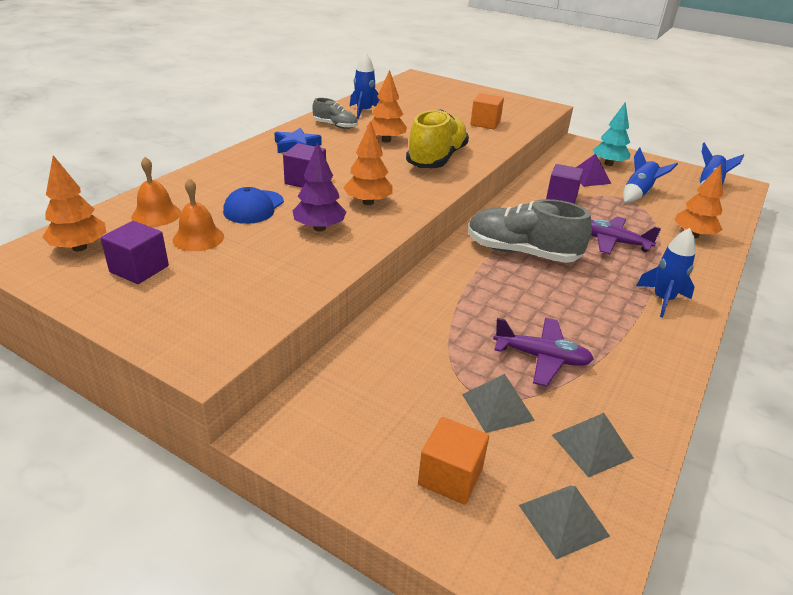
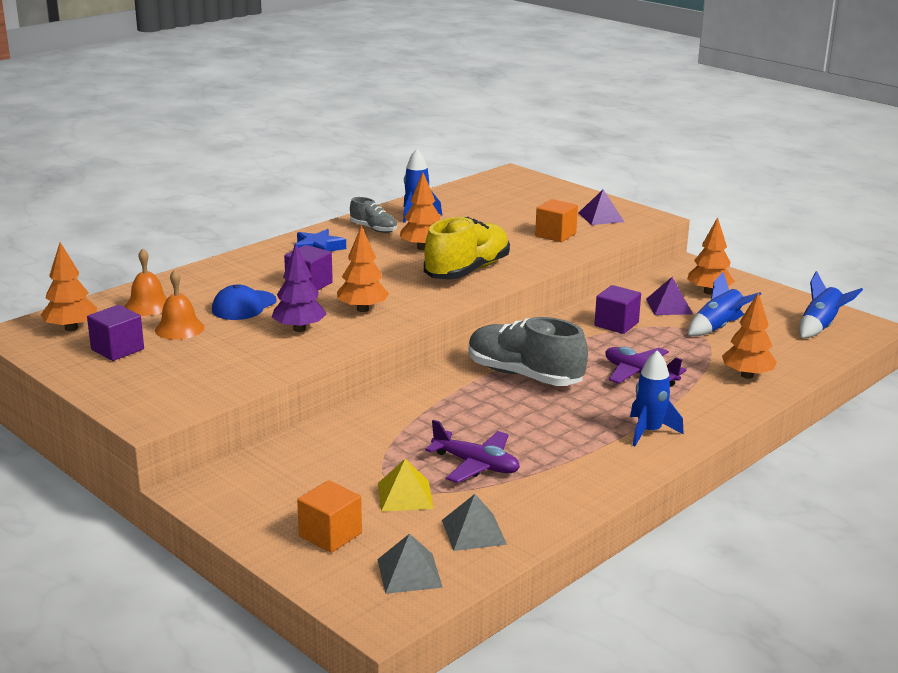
camera: 15 degrees right, 10 degrees down
grey pyramid [462,374,535,433] -> yellow pyramid [378,459,434,512]
turquoise tree [593,102,631,166] -> orange tree [687,217,735,294]
none -> purple pyramid [579,189,624,225]

